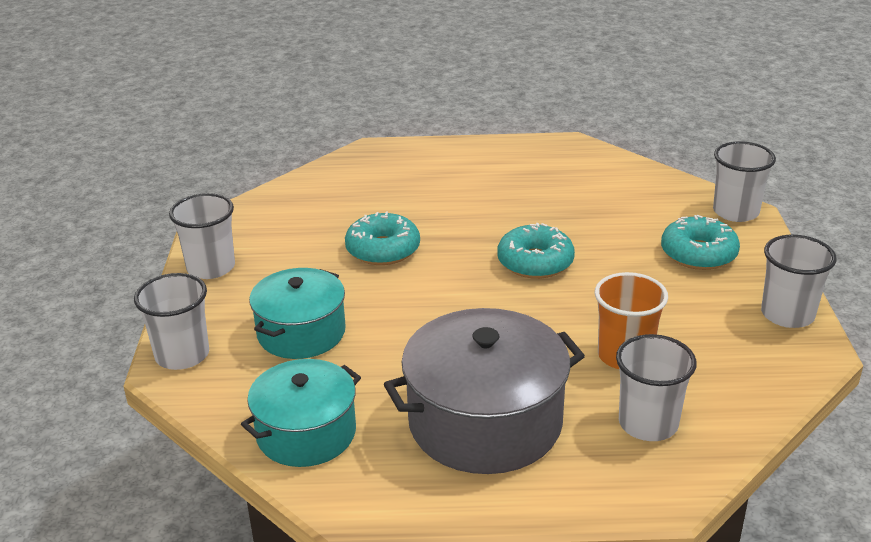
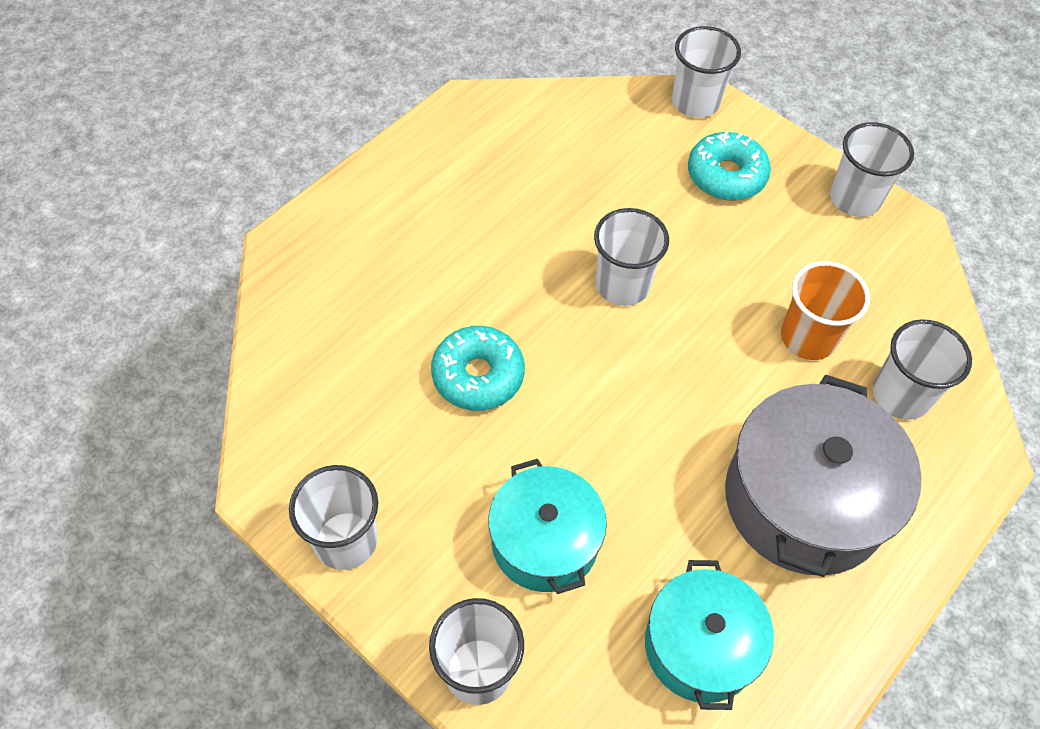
camera: 50 degrees left, 25 degrees up
turquoise donut [497,223,575,279] -> white cup [594,208,669,306]

